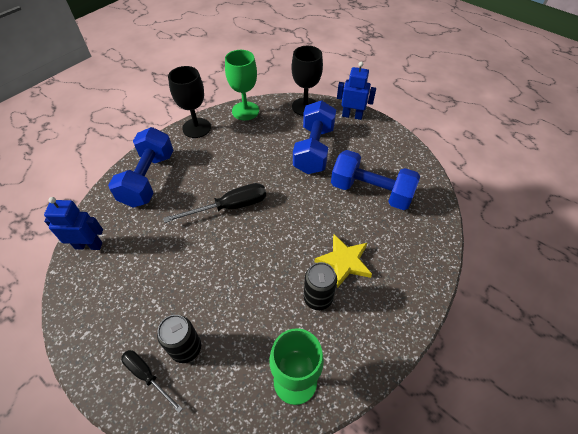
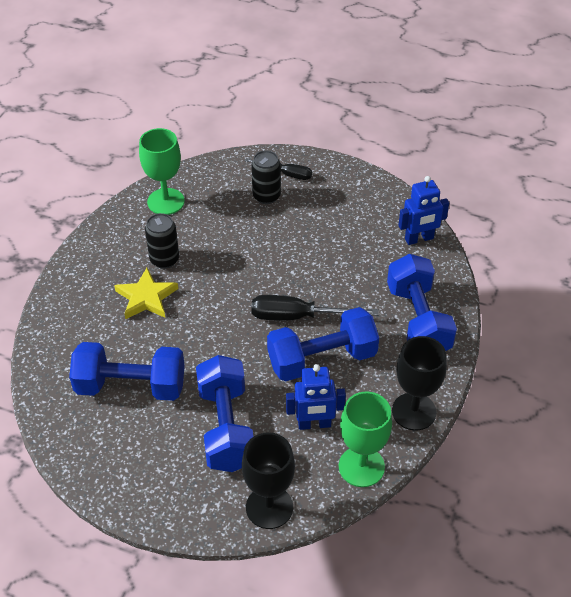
camera: 160 degrees right, 5 degrees down
black screwdriver [163,183,266,223] -> black screwdriver turned 45 degrees clockwise [251,295,379,320]
blue robot [337,62,376,120] -> blue robot moved to [286,364,346,430]
none -> blue dumbbell [267,307,379,382]

